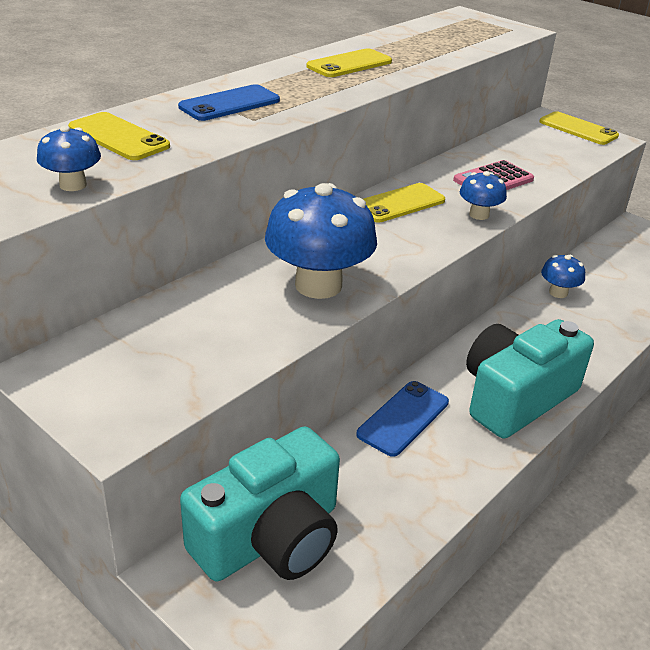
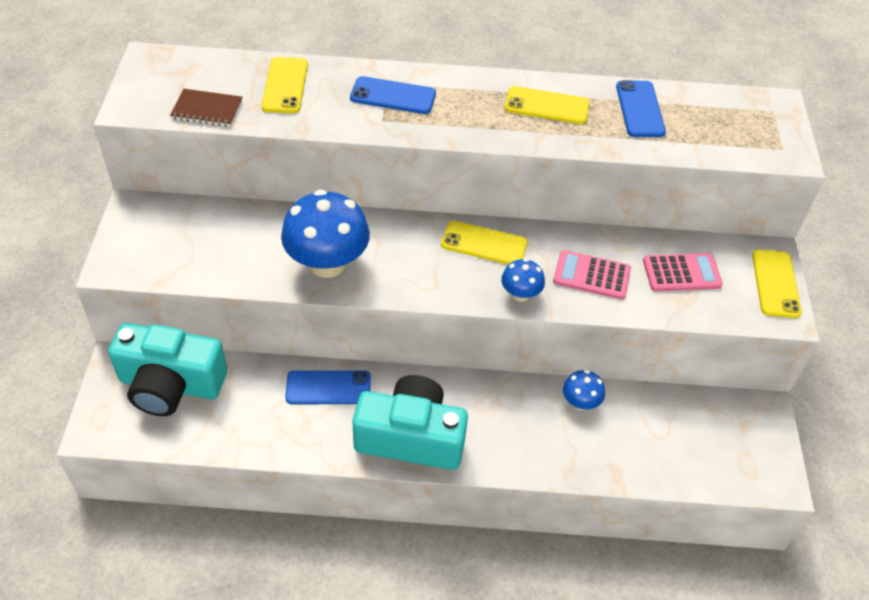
camera: 50 degrees right, 15 degrees up
blue mushroom [37,126,101,191] -> brown notebook [170,89,242,127]
none -> blue phone [616,80,666,137]
none -> pink calculator [643,253,723,291]

